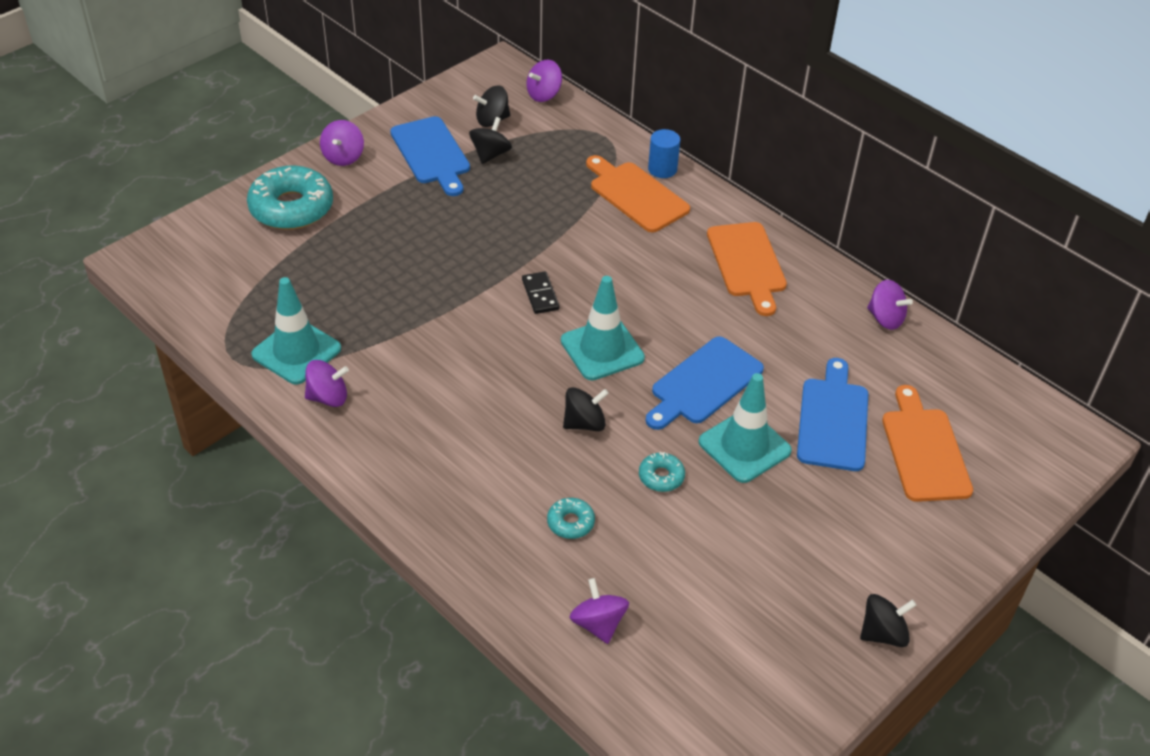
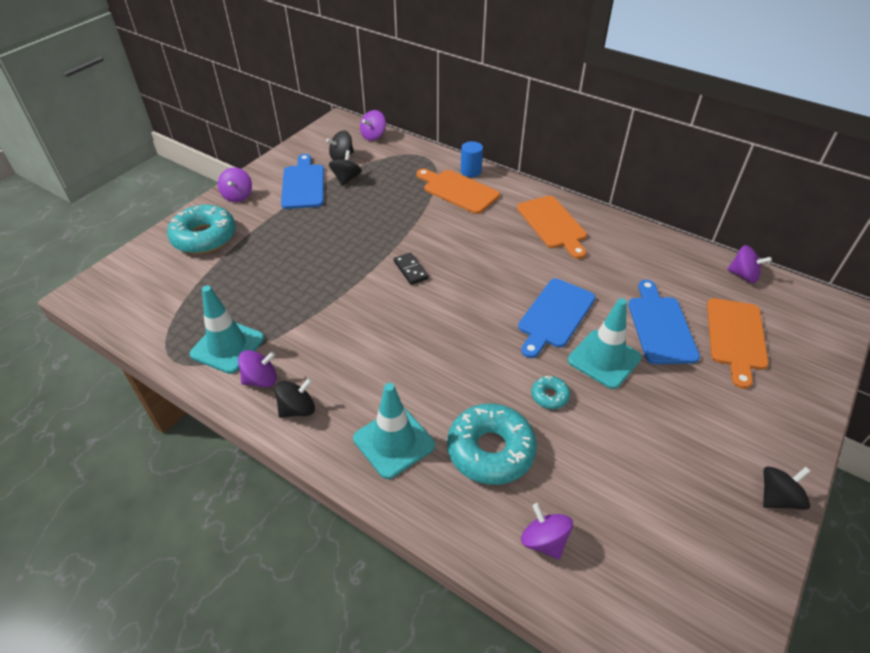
camera: 10 degrees left, 0 degrees up
blue cutting board [390,116,470,196] -> blue cutting board turned 150 degrees counterclockwise [281,154,324,209]
turquoise donut [547,498,595,539] -> turquoise donut [447,404,537,485], size x2.15
turquoise traffic cone [561,276,645,380] -> turquoise traffic cone moved to [353,383,435,479]
black spinning top [563,387,609,431] -> black spinning top moved to [274,378,315,418]
purple spinning top [867,280,913,330] -> purple spinning top moved to [727,245,772,283]
orange cutting board [882,385,973,502] -> orange cutting board turned 150 degrees counterclockwise [707,298,769,389]

